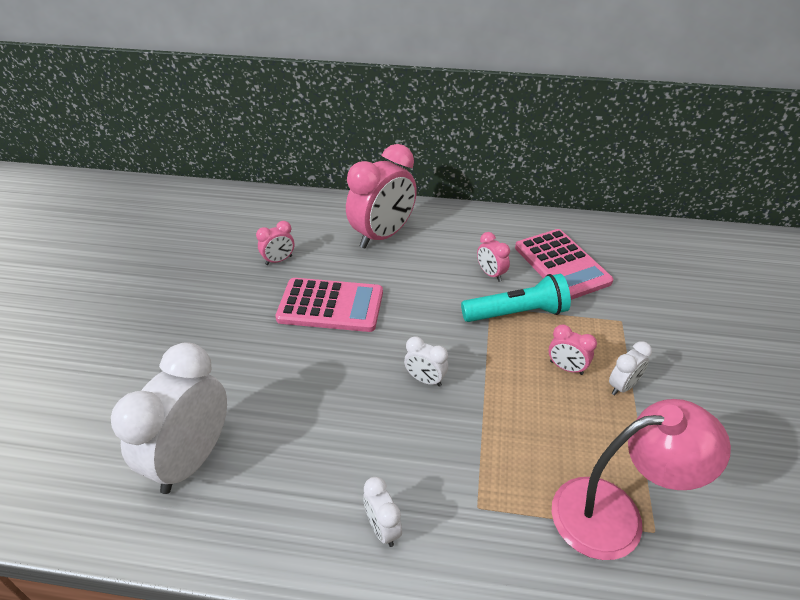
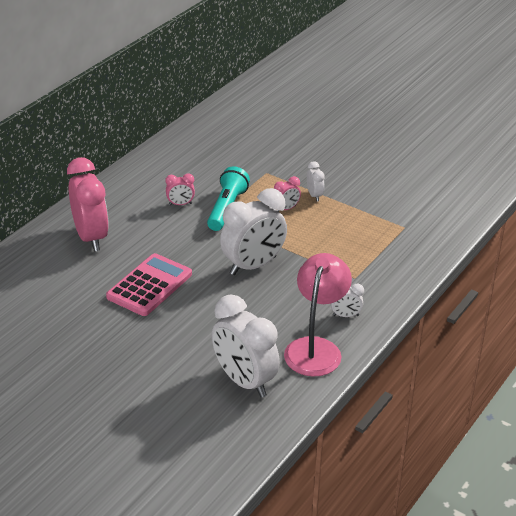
camera: 65 degrees left, 5 degrees down
pink clock [256,221,294,265] -> none
white clock [404,336,448,387] -> white clock [220,188,287,275], size x2.21
pink calculator [515,229,613,300] -> none
pink lamp [552,399,731,560] -> pink lamp moved to [284,253,352,377]

